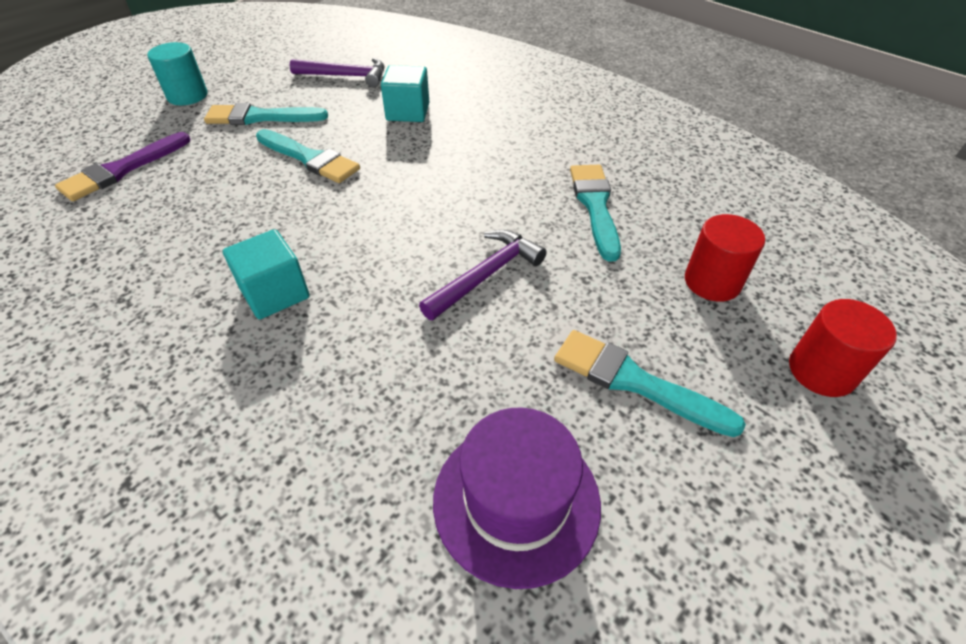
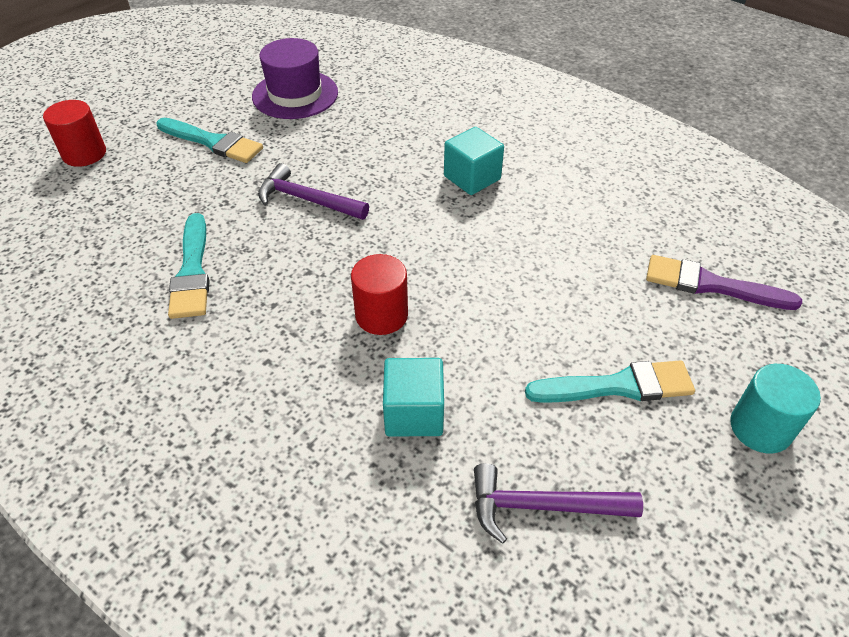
camera: 175 degrees right, 0 degrees up
purple brush [55,132,190,201] -> purple brush turned 105 degrees counterclockwise [646,255,802,310]
turquoise brush [256,129,360,183] -> none
purple hammer [419,230,547,320] -> purple hammer turned 75 degrees clockwise [258,163,369,220]
red cylinder [685,214,765,302] -> red cylinder moved to [351,254,408,335]

